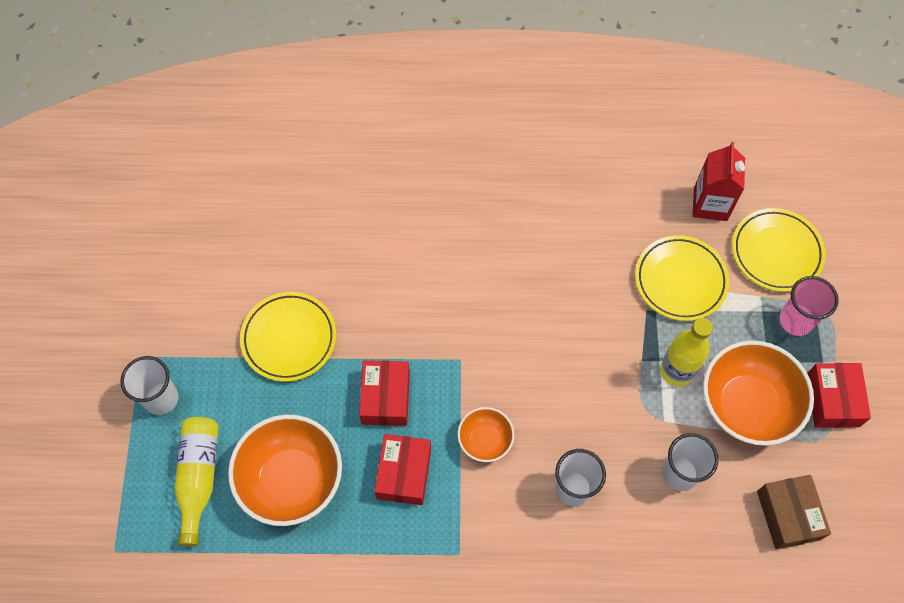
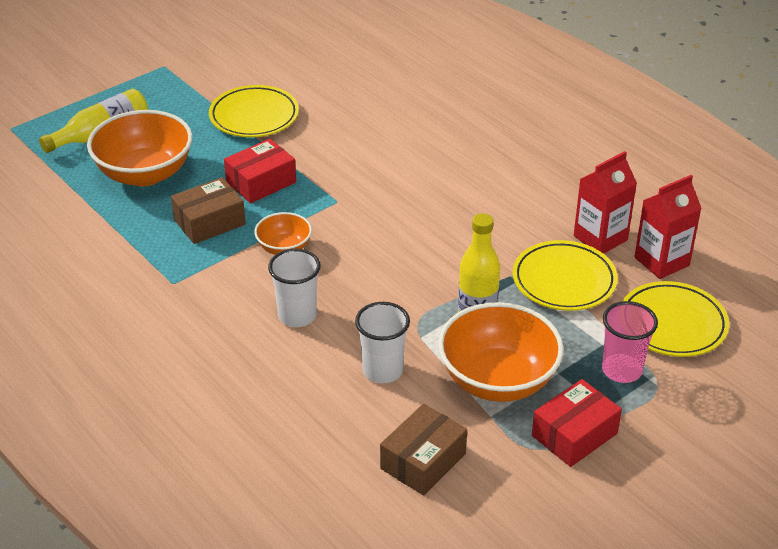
camera: 50 degrees right, 25 degrees down
white cup [120,356,179,415] -> none
red box [375,434,431,505] -> brown box [171,177,246,244]
none -> red carton [574,151,637,254]

